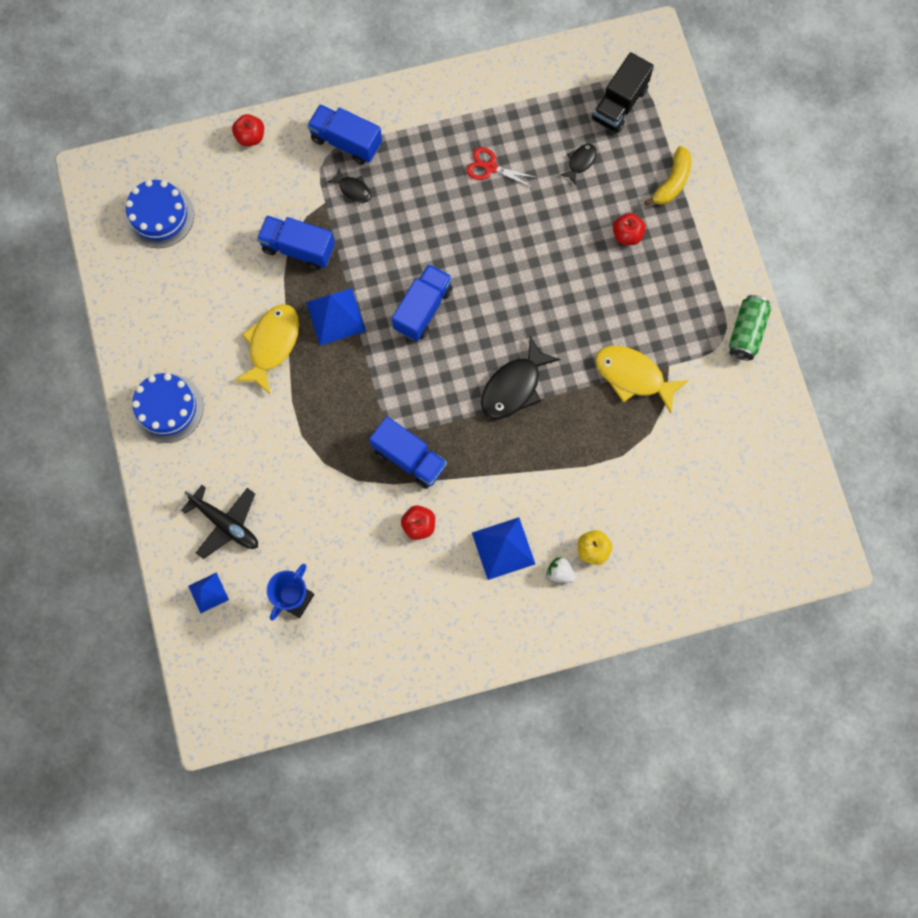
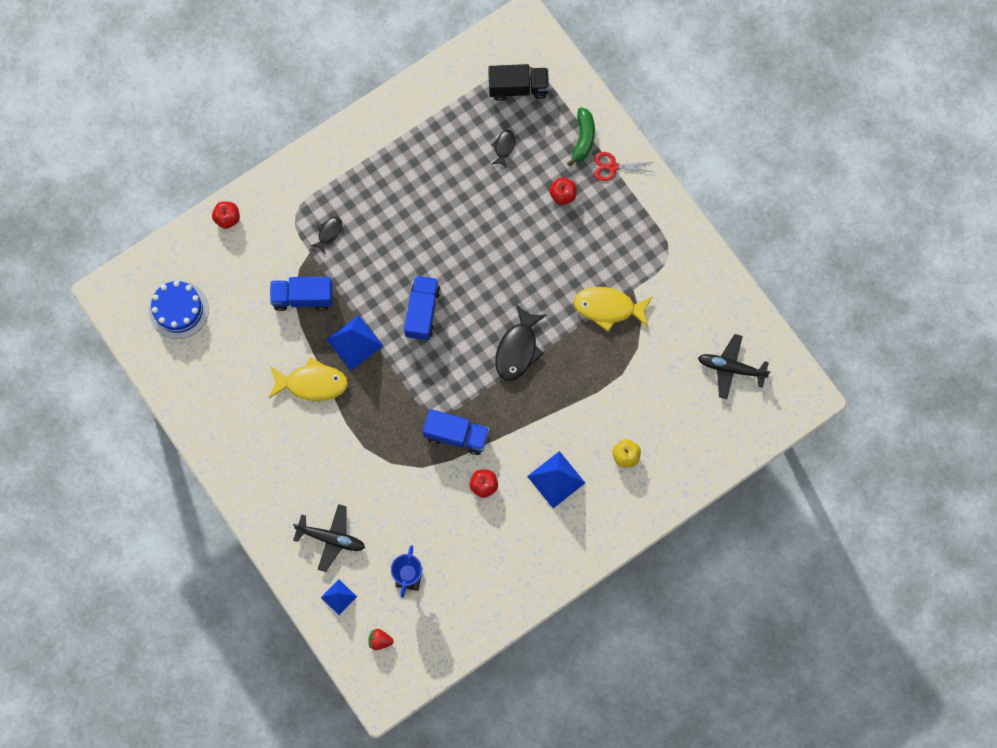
camera: 20 degrees left, 0 degrees up
blue cake [131,373,204,443] -> none
yellow fish [234,304,299,394] -> yellow fish turned 90 degrees clockwise [269,357,348,401]
blue truck [307,104,382,165] -> none
black fish [327,168,371,203] -> black fish turned 75 degrees counterclockwise [311,217,342,253]
red scissors [466,147,538,188] -> red scissors moved to [594,152,653,181]
white strawberry [546,557,576,583] -> none
black truck [592,52,654,133] -> black truck turned 105 degrees counterclockwise [488,64,549,101]
yellow banana [644,146,691,206] -> green banana [567,107,595,166]
green can [729,295,771,360] -> none
none -> red strawberry [368,629,394,650]
none -> black plane [698,334,771,399]

